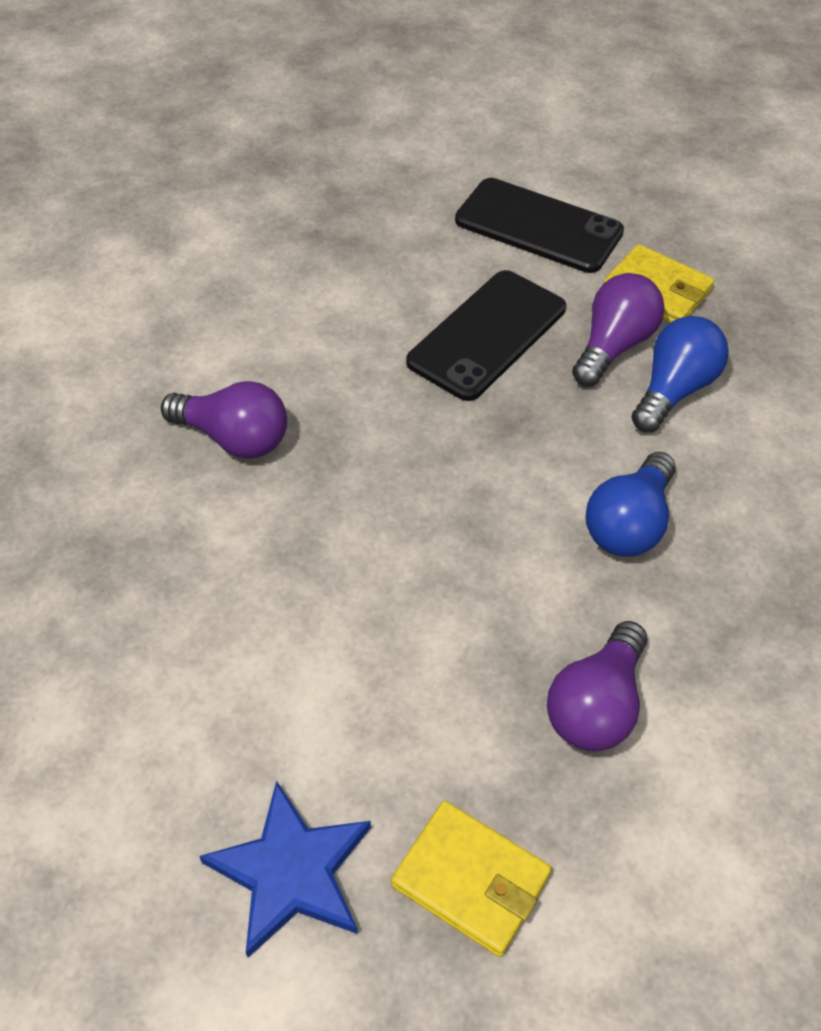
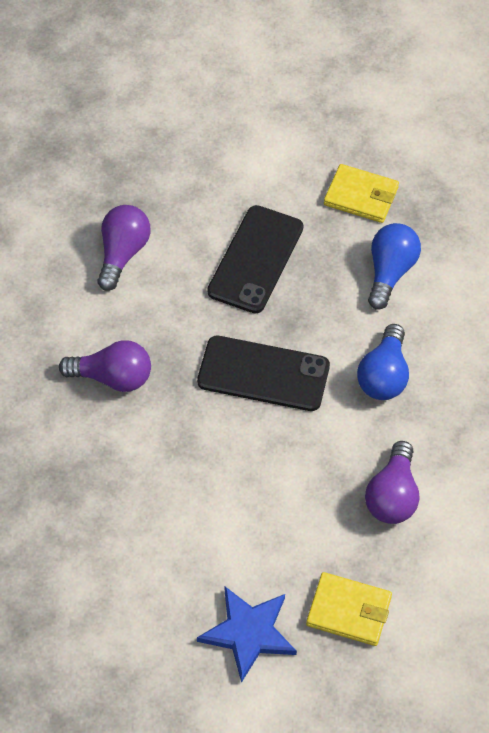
camera: 15 degrees left, 5 degrees up
black phone [455,178,624,273] -> black phone moved to [197,336,330,411]
purple light bulb [572,273,664,386] -> purple light bulb moved to [98,205,150,291]

